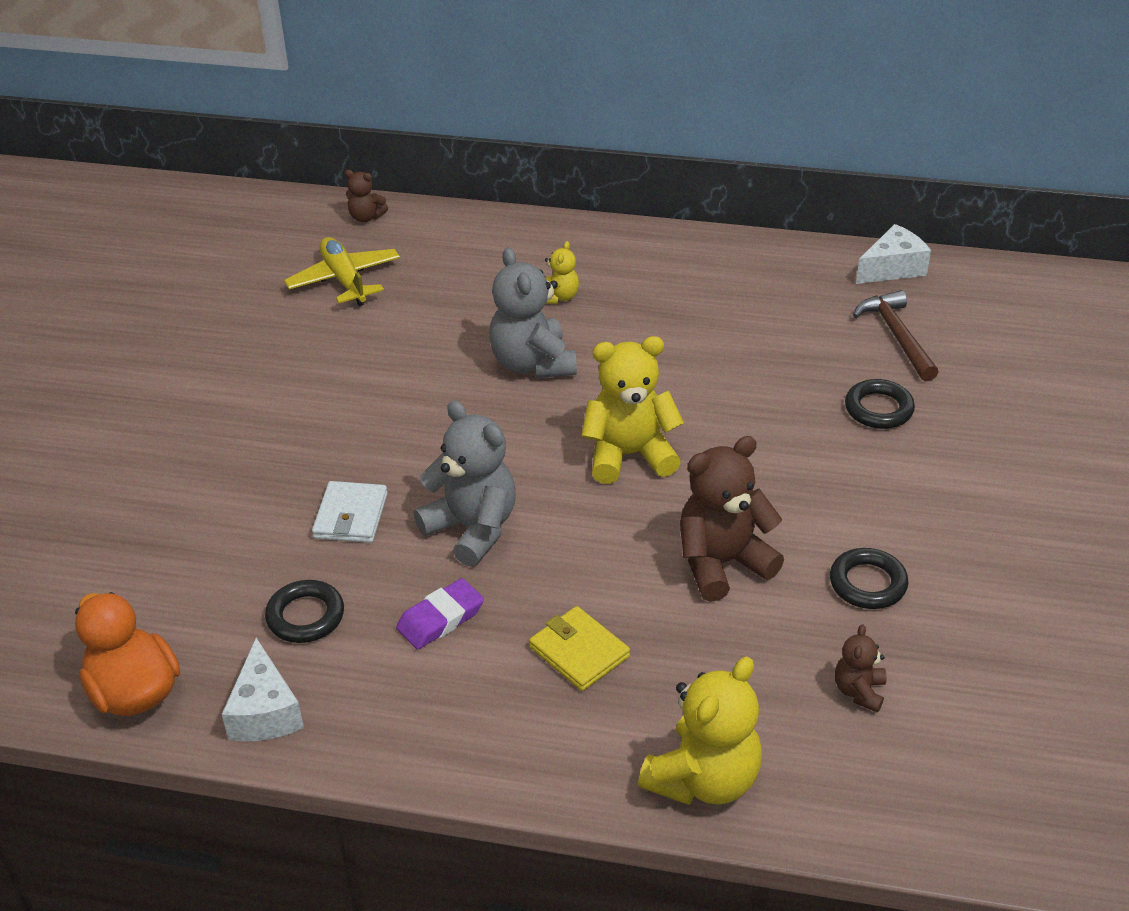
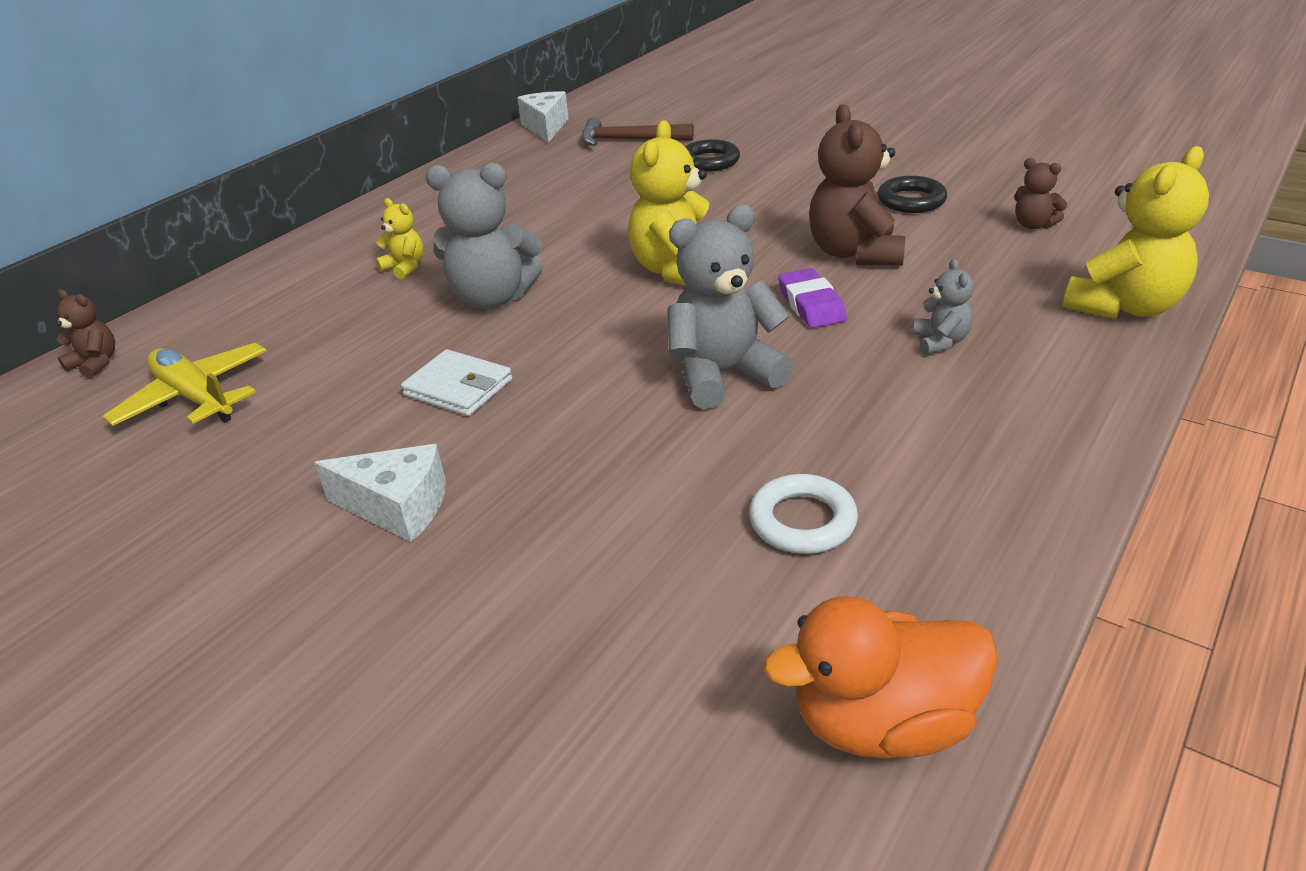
camera: 65 degrees left, 5 degrees down
white cheese [222,638,304,741] -> white cheese moved to [314,444,446,542]
black ring [265,580,344,643] -> white ring [749,474,858,554]
yellow plane [284,237,400,306] -> yellow plane turned 45 degrees clockwise [103,343,267,426]
white wallet [312,481,388,543] -> white wallet moved to [401,349,512,416]
brown teddy bear [345,170,388,222] -> brown teddy bear turned 105 degrees counterclockwise [55,289,115,378]
purple eraser [396,578,484,650] -> purple eraser moved to [778,268,847,328]
yellow wallet [529,606,630,691] -> grey teddy bear [913,259,974,355]
yellow teddy bear [638,657,762,805] -> yellow teddy bear turned 75 degrees clockwise [1063,146,1209,319]

